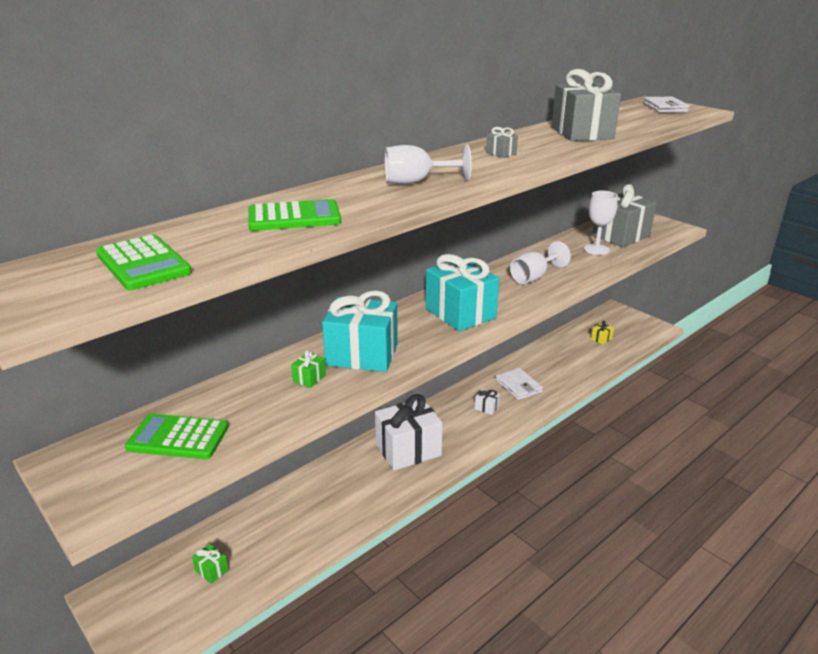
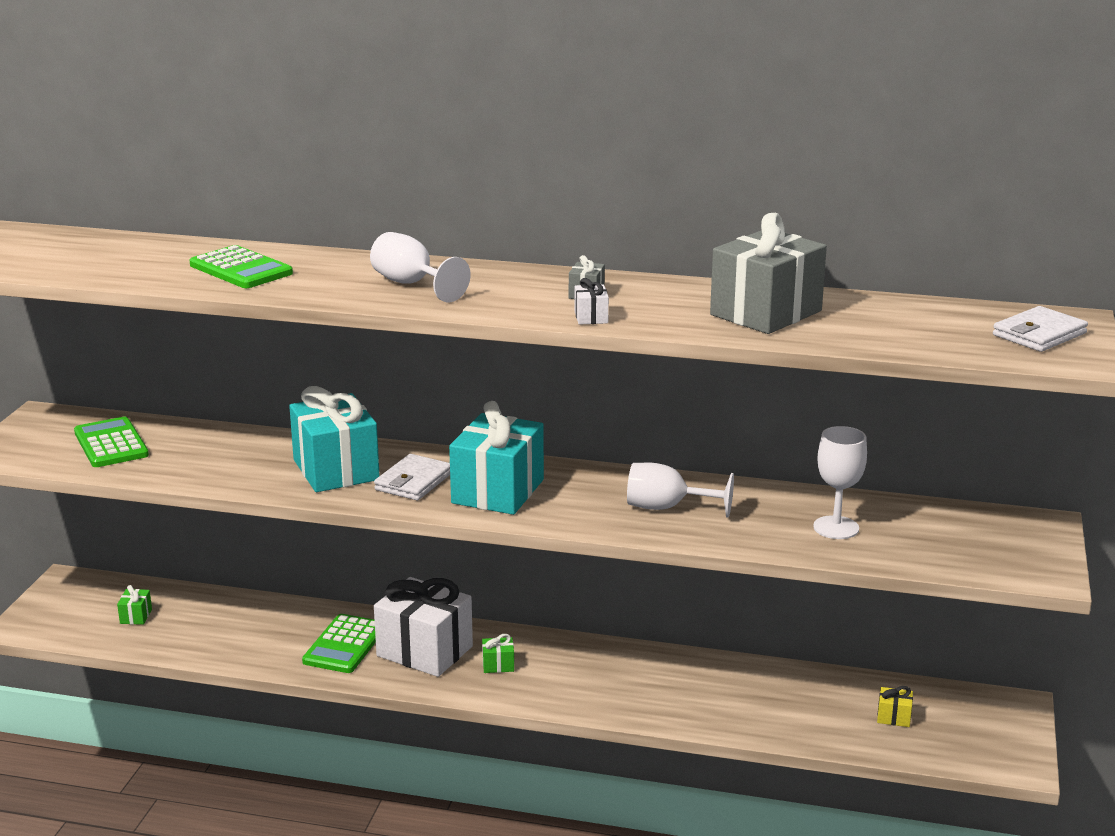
camera: 55 degrees right, 5 degrees down
green calculator [96,234,192,290] -> green calculator moved to [302,614,376,673]
green gift [291,350,326,388] -> green gift moved to [482,634,514,673]
white gift [475,389,500,415] -> white gift moved to [575,278,609,325]
white wallet [496,368,543,400] -> white wallet moved to [374,454,450,500]
grey gift [592,184,656,247] -> none

